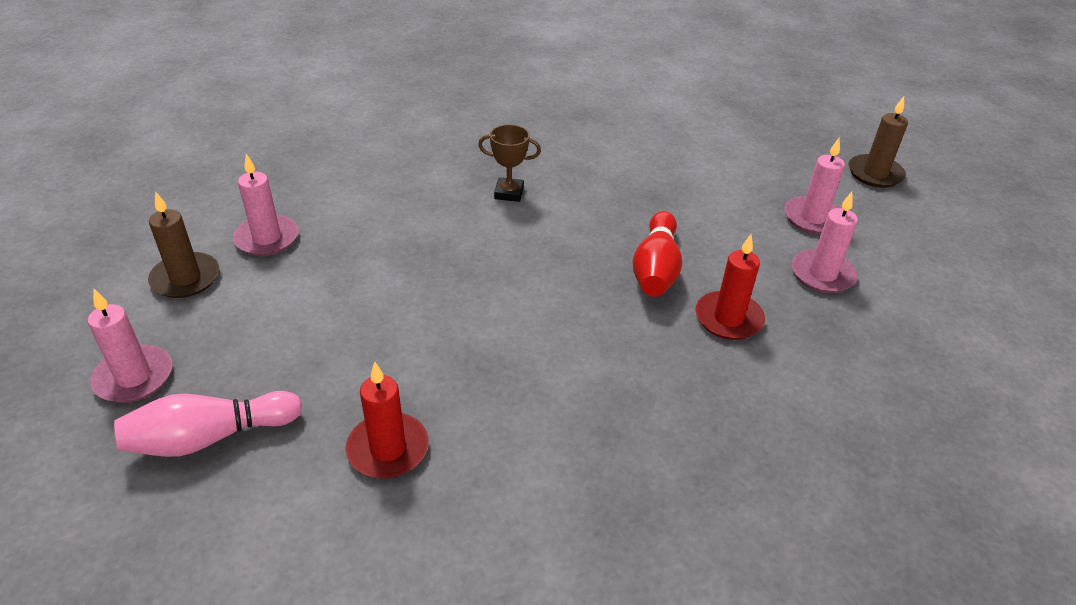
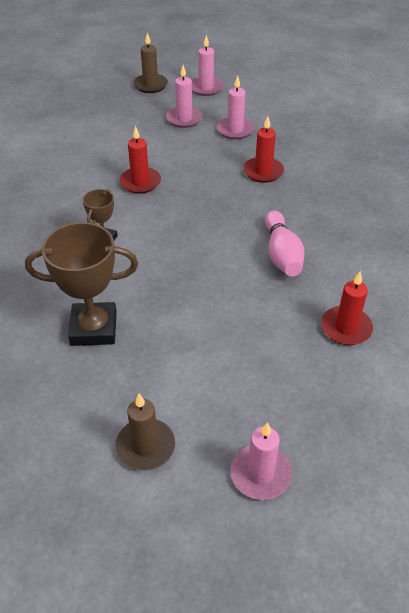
camera: 75 degrees left, 5 degrees up
pink bowling pin [114,391,302,457] -> pink bowling pin moved to [265,210,305,276]
pink candle [233,154,299,256] -> pink candle moved to [192,35,224,96]
red bowling pin [632,211,682,297] -> none
none -> brown trophy [25,222,138,346]
none -> red candle [120,126,161,194]

